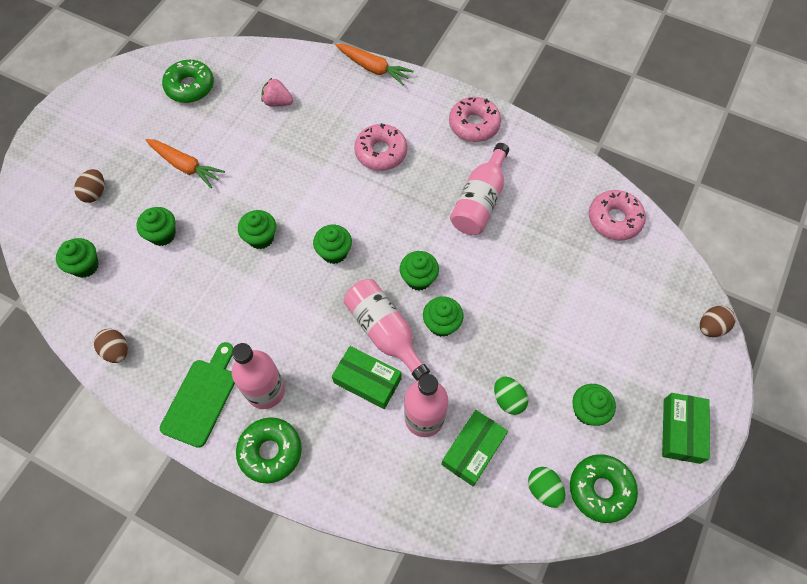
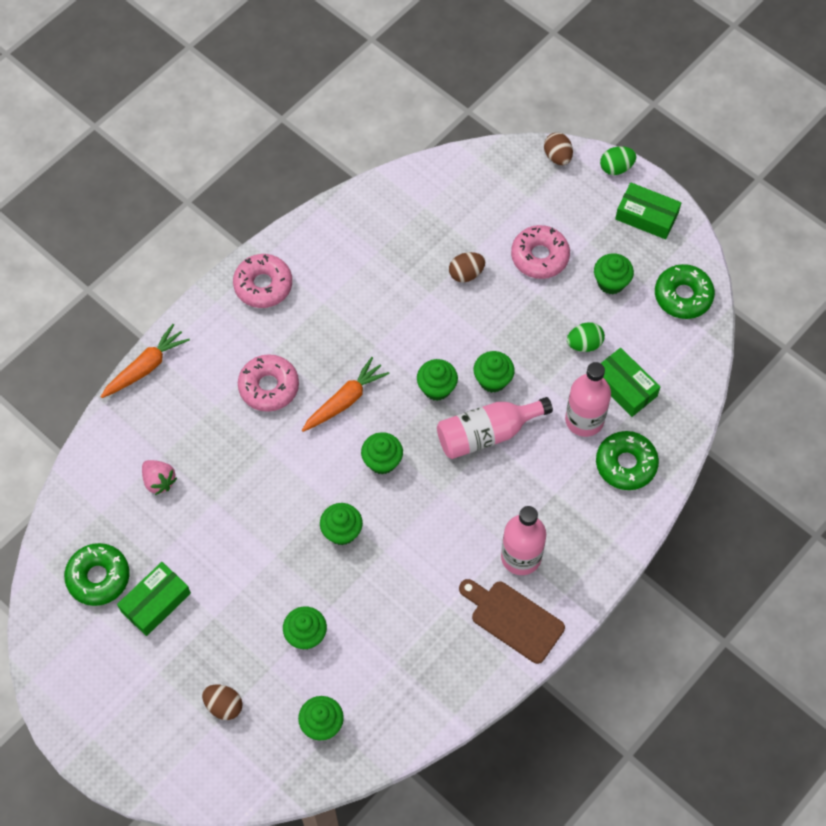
camera: 75 degrees left, 0 degrees up
brown egg [94,329,128,363] -> brown egg moved to [449,252,485,282]
orange carrot [145,139,225,188] -> orange carrot moved to [302,357,389,432]
green cutting board [160,342,235,448] -> brown cutting board [459,579,565,664]
green donut [236,417,302,484] -> green donut moved to [596,431,659,490]
pink strawberry [261,78,293,107] -> pink strawberry turned 75 degrees counterclockwise [142,460,177,495]
green box [332,346,402,409] -> green box moved to [117,562,191,636]
pink bottle [450,143,509,235] -> none
green egg [528,467,565,508] -> green egg moved to [600,146,636,175]
pink donut [589,190,646,241] -> pink donut moved to [511,225,570,279]

